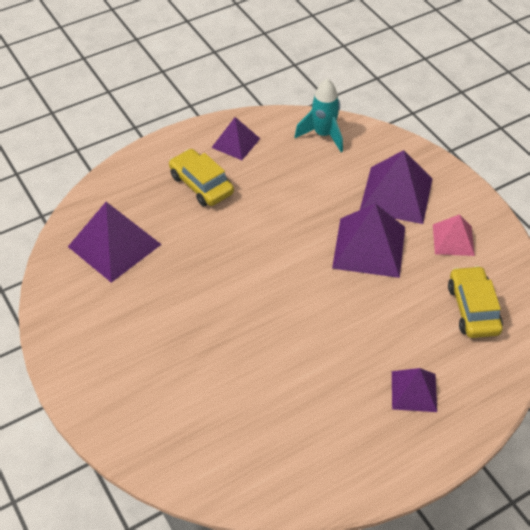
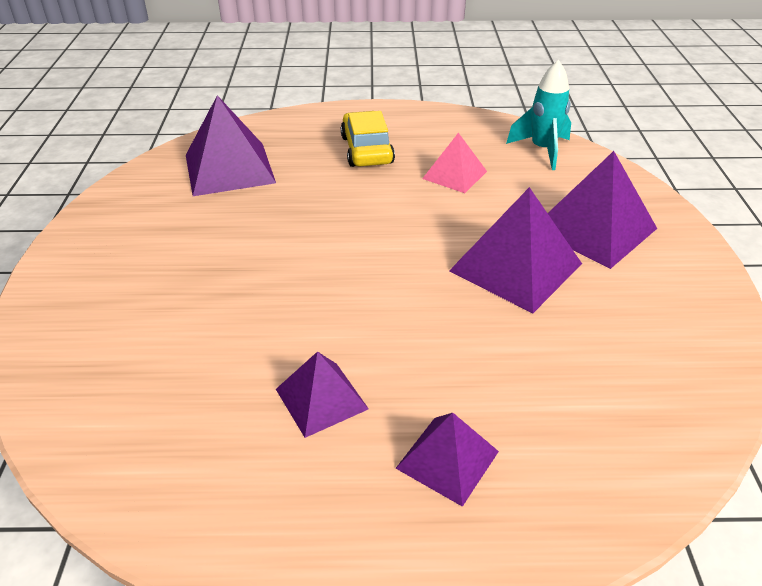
camera: 30 degrees right, 10 degrees down
purple pyramid [211,117,260,160] -> purple pyramid moved to [276,351,369,438]
pink pyramid [433,214,475,256] -> pink pyramid moved to [422,133,487,193]
yellow car [448,266,503,338] -> none

